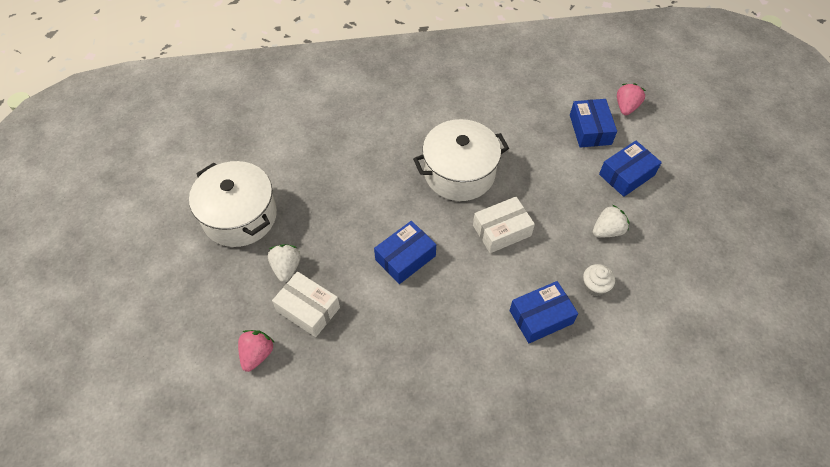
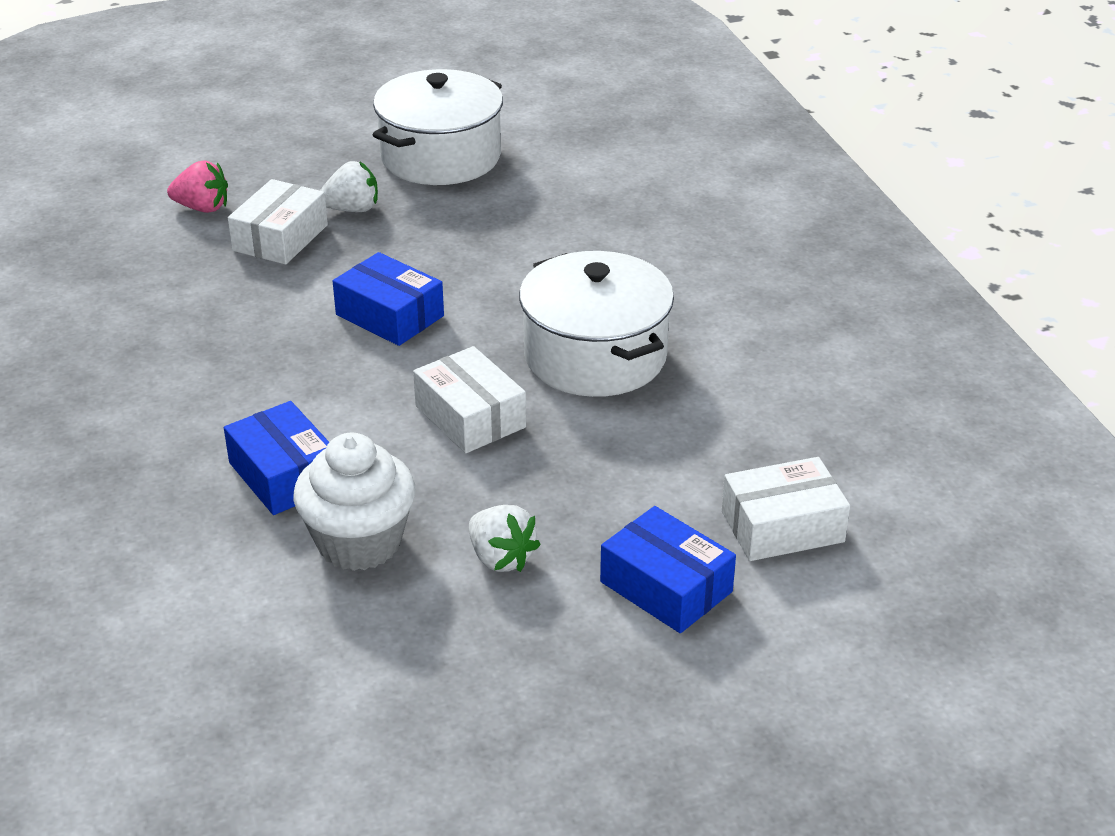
camera: 80 degrees right, 20 degrees down
blue box [570,99,617,148] -> white box [722,457,850,561]
white cupcake [583,264,615,296] -> white cupcake [293,433,416,571], size x1.86
pink strawberry [617,83,646,115] -> none

